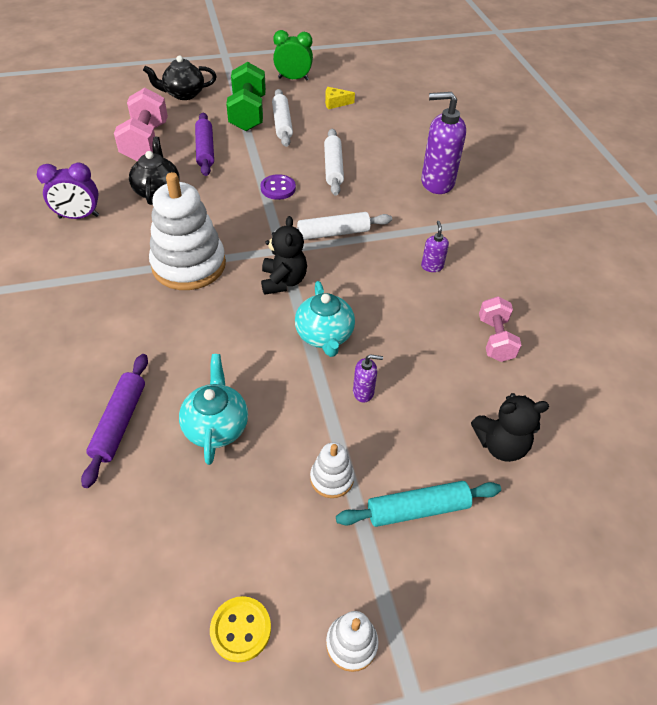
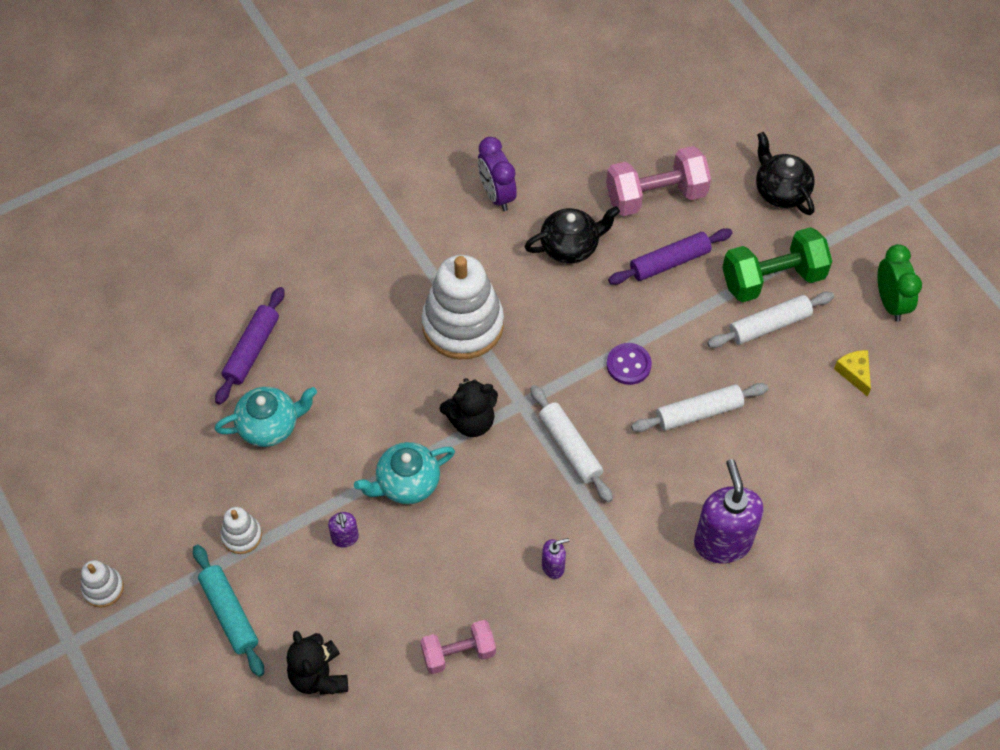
camera: 75 degrees right, 10 degrees up
purple rolling pin [81,354,148,488] -> purple rolling pin turned 60 degrees counterclockwise [215,287,285,405]
yellow button [210,596,271,662] -> none

